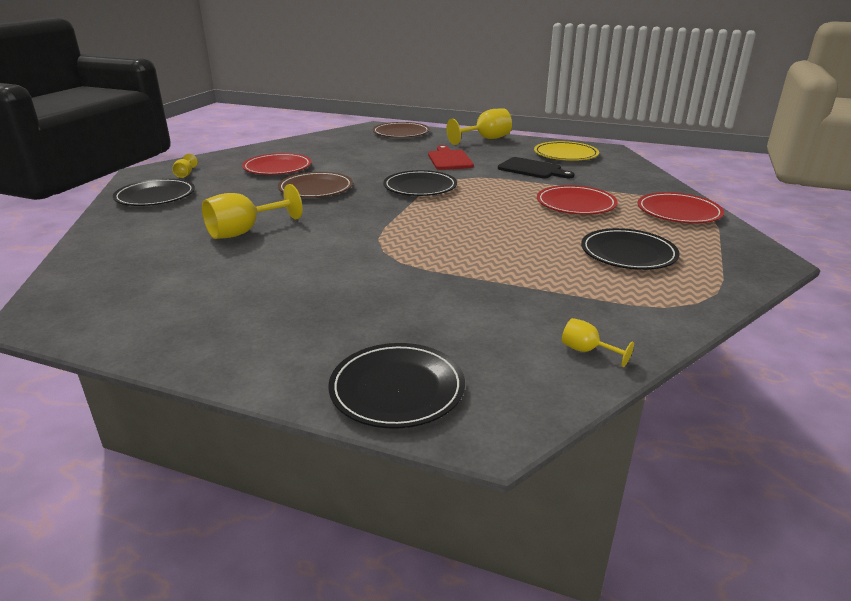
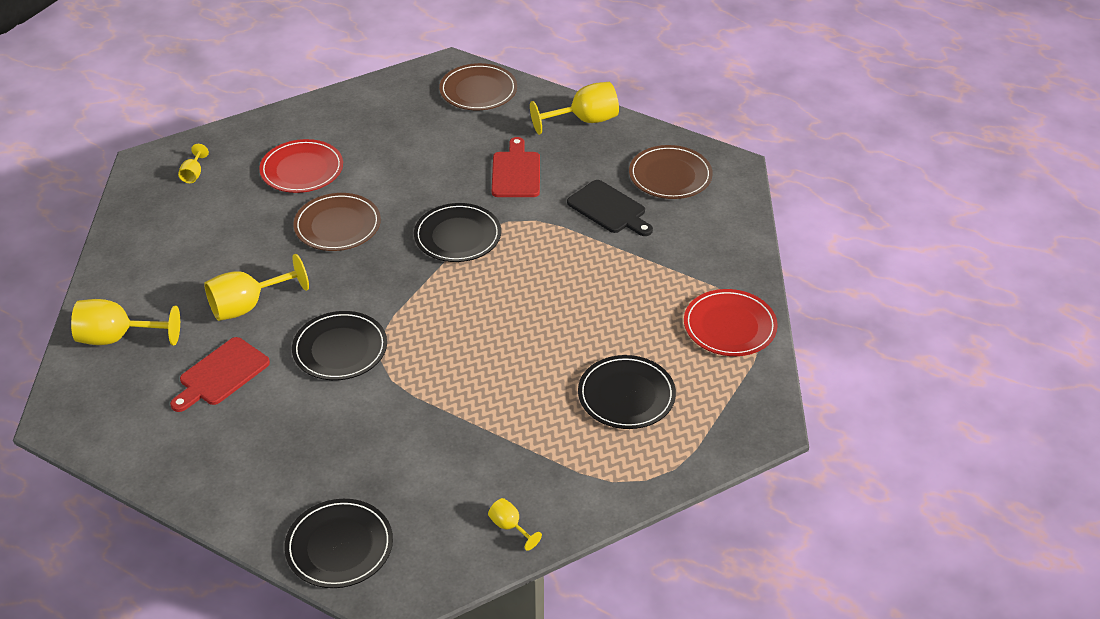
camera: 10 degrees right, 15 degrees up
black plate [113,178,195,206] -> black plate moved to [292,311,387,380]
yellow plate [534,141,599,161] -> brown plate [629,145,713,199]
red plate [537,185,618,215] -> none
none -> yellow goblet [71,299,180,346]
none -> red cutting board [170,337,270,412]

